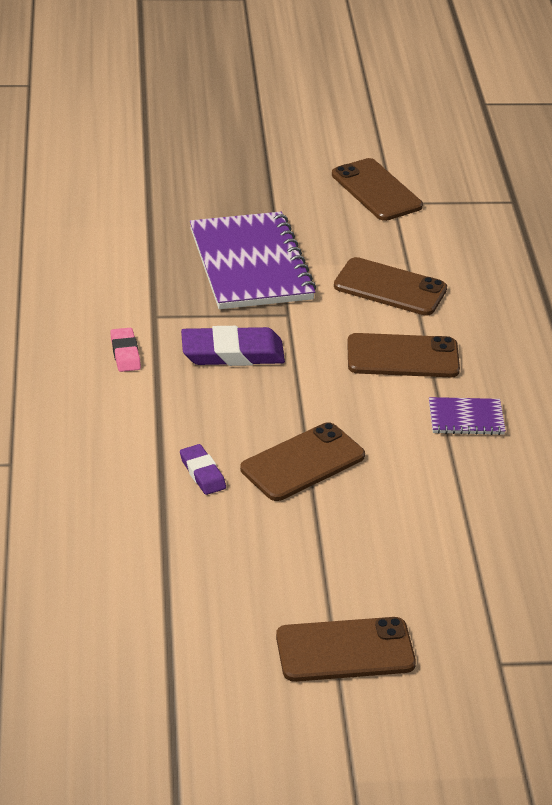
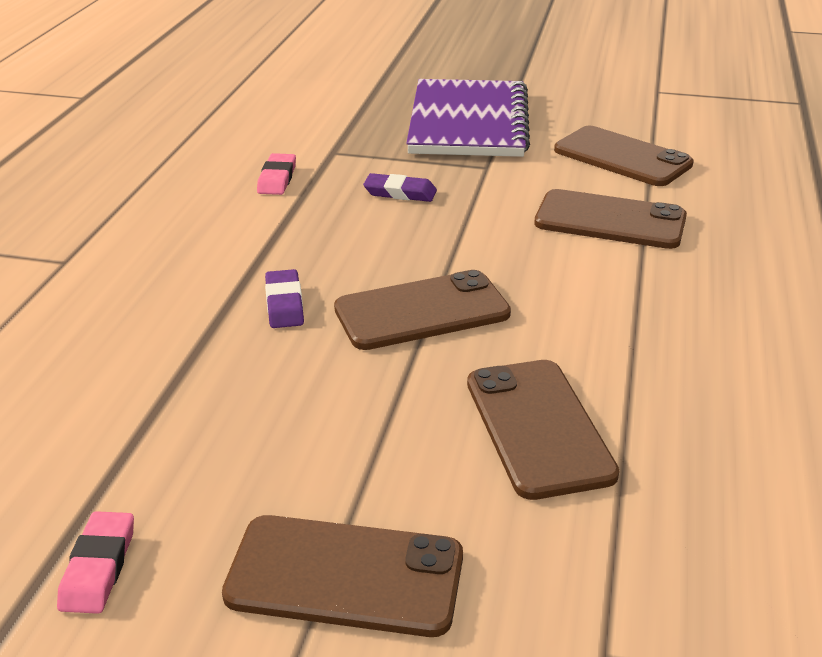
camera: 20 degrees right, 5 degrees down
purple eraser [181,326,285,366] -> purple eraser [363,173,437,202], size x0.56
brown phone [332,158,423,221] -> brown phone moved to [467,360,619,500]
purple notebook [429,397,506,435] -> none
none -> pink eraser [57,511,134,614]

